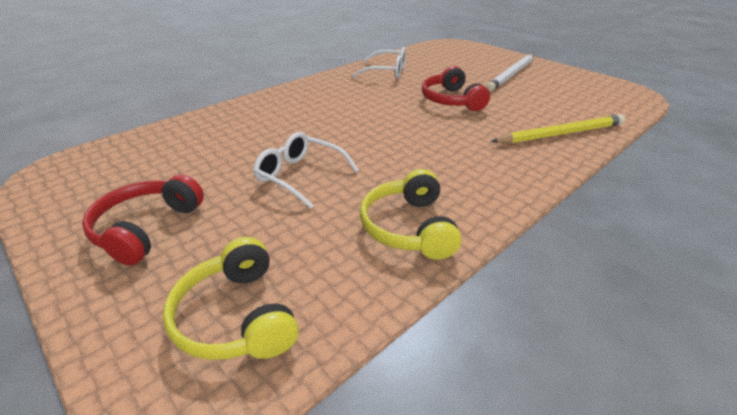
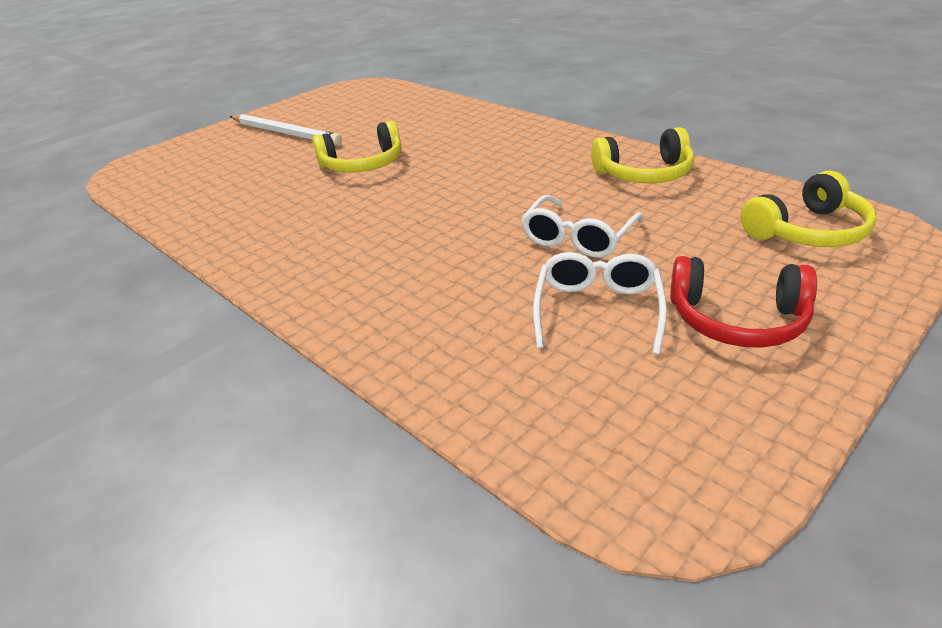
camera: 90 degrees left, 0 degrees up
white glasses [353,47,406,78] -> white glasses moved to [533,252,667,355]
red headphones [422,66,490,111] -> yellow headphones [313,120,401,173]
yellow pencil [491,114,625,144] -> none

